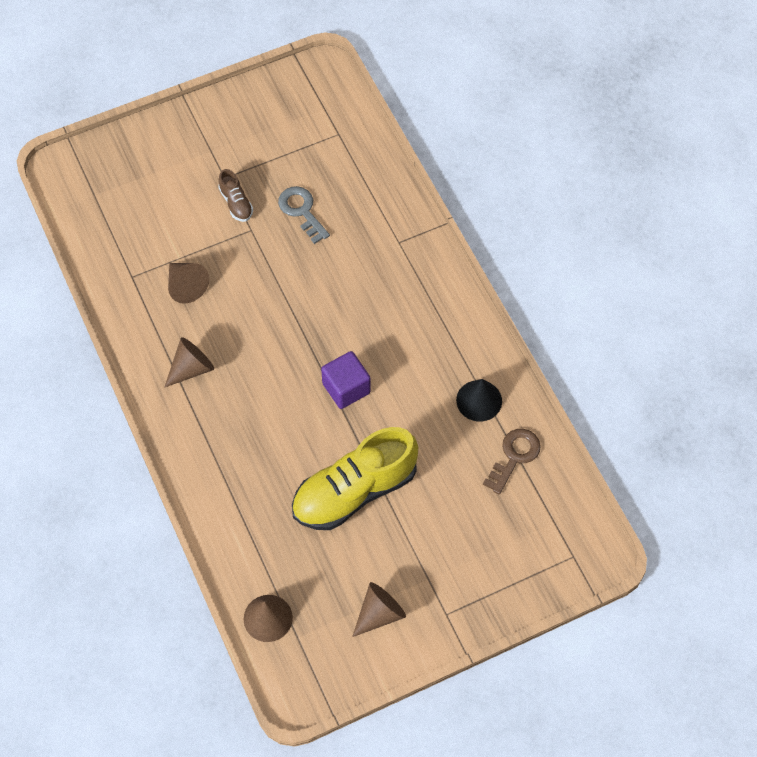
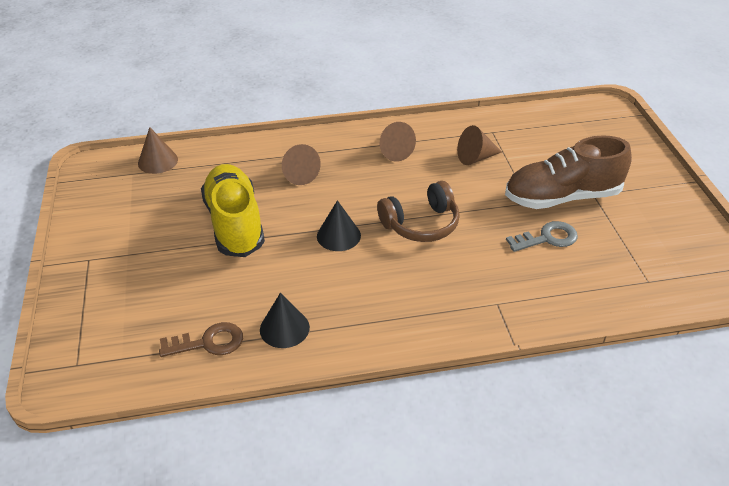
camera: 105 degrees right, 20 degrees down
brown shoe [218,169,253,222] -> brown shoe [505,135,632,209], size x2.28
purple cube [321,351,371,409] -> black cone [317,200,361,251]
brown cone [352,582,406,637] -> brown cone moved to [282,144,321,185]
brown key [483,429,541,495] -> brown key turned 60 degrees counterclockwise [159,322,243,357]
none -> brown headphones [377,181,460,242]

